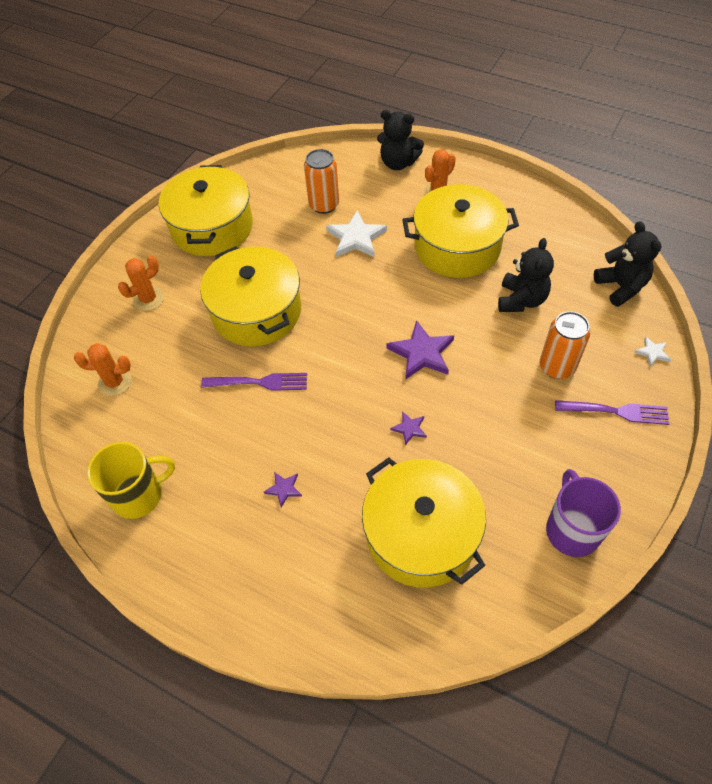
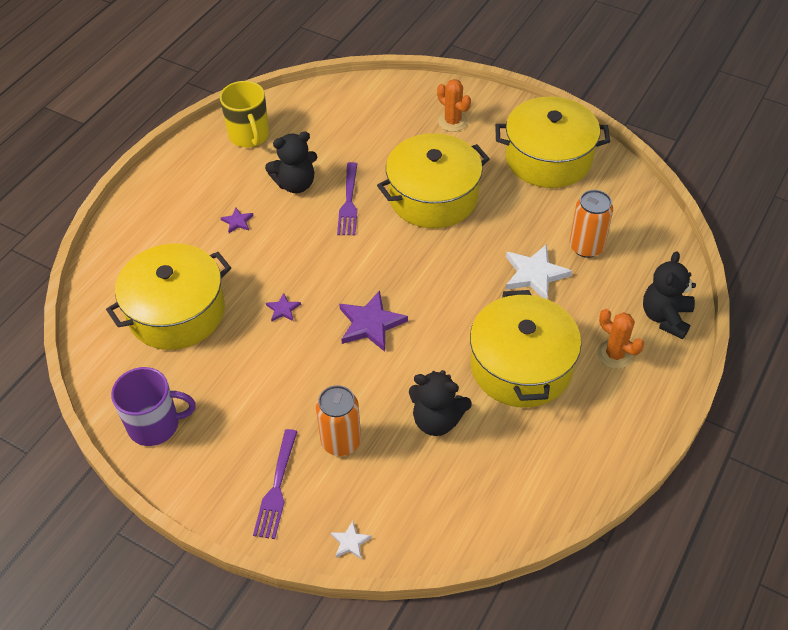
camera: 90 degrees right, 5 degrees down
orange cactus [74,343,132,396] -> none
black teddy bear [594,221,661,307] -> black teddy bear moved to [265,131,317,193]

